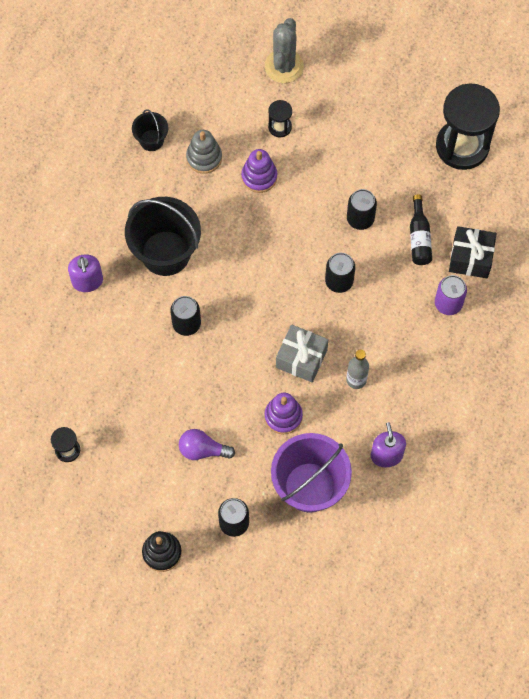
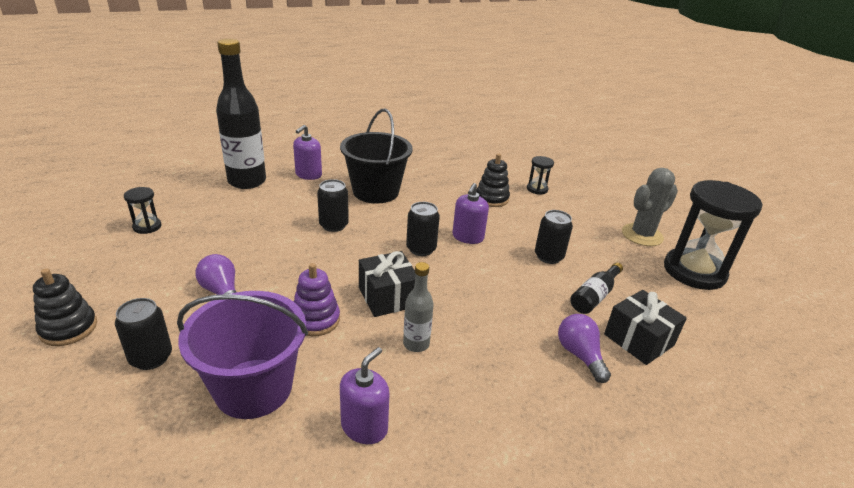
camera: 40 degrees right, 35 degrees down
black bucket [132,109,168,151] -> none
grey stacking toy [186,130,222,174] -> none
purple stacking toy [241,149,277,193] -> black stacking toy [476,153,510,207]
grey cactus [265,18,304,83] -> grey cactus moved to [622,168,678,246]
grey gift [276,324,328,383] -> black gift [359,251,416,317]
black can [325,253,355,293] -> black can moved to [406,202,440,256]
purple can [435,275,467,315] -> purple light bulb [558,314,611,383]
none -> black bottle [216,39,266,189]
none -> purple soap dispenser [452,183,489,244]

